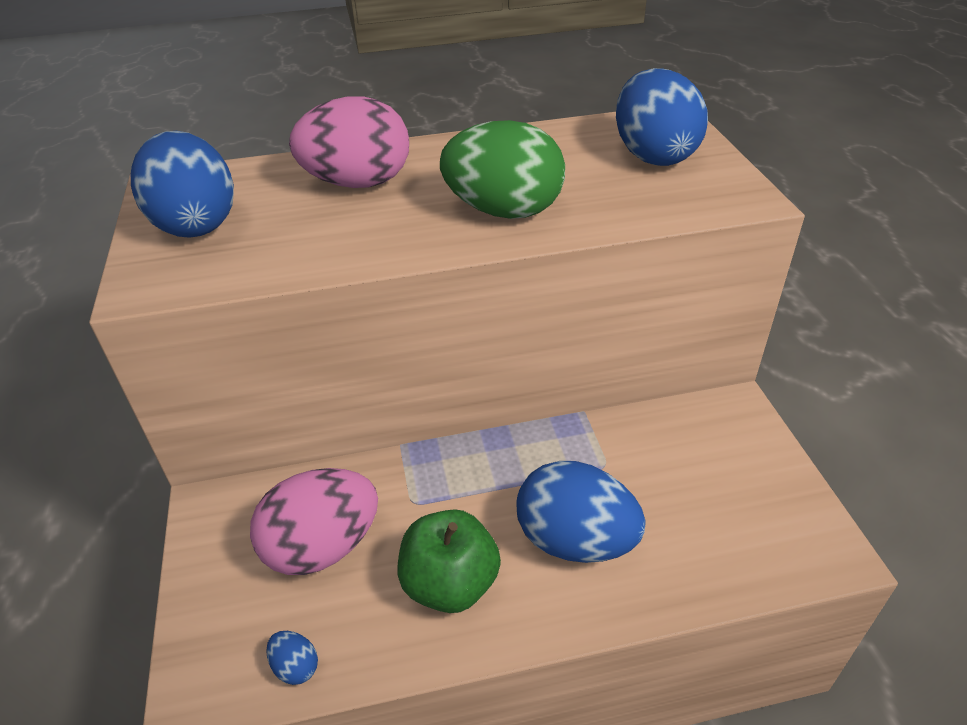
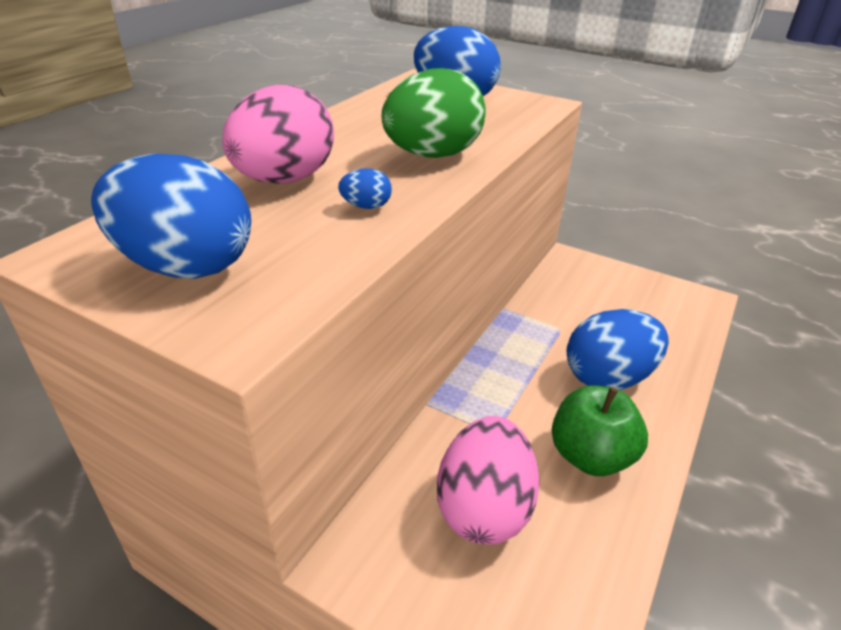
camera: 50 degrees left, 5 degrees down
blue egg [266,631,318,685] -> blue egg moved to [338,168,392,209]

